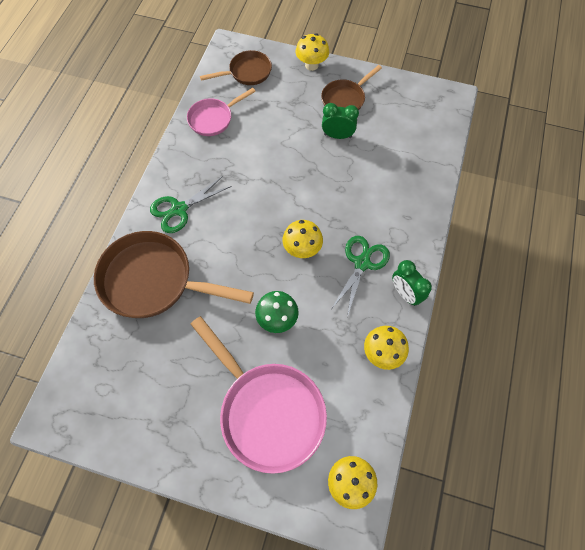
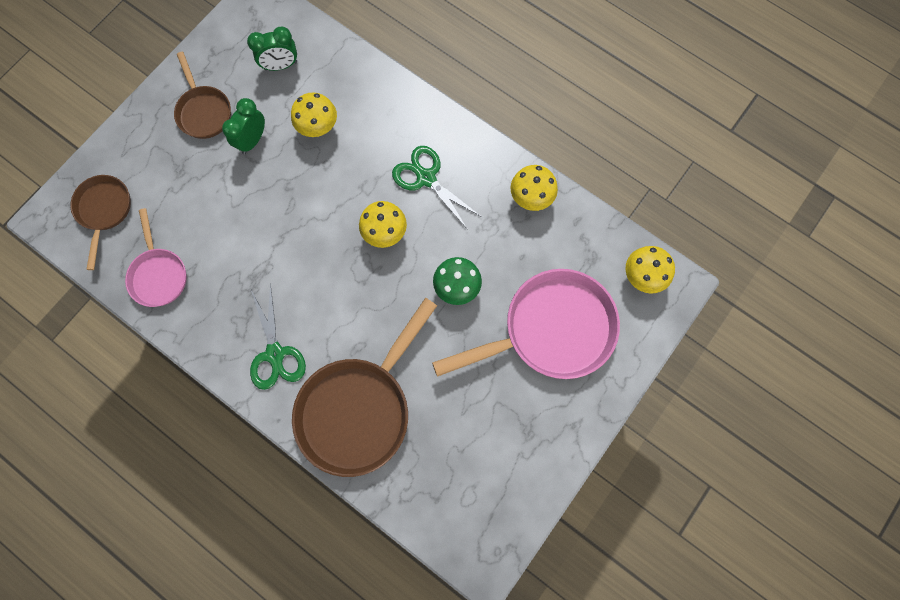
camera: 70 degrees left, 10 degrees up
yellow mushroom [296,33,329,71] -> yellow mushroom moved to [291,92,337,137]
green clock [392,260,432,306] -> green clock moved to [247,27,297,71]

